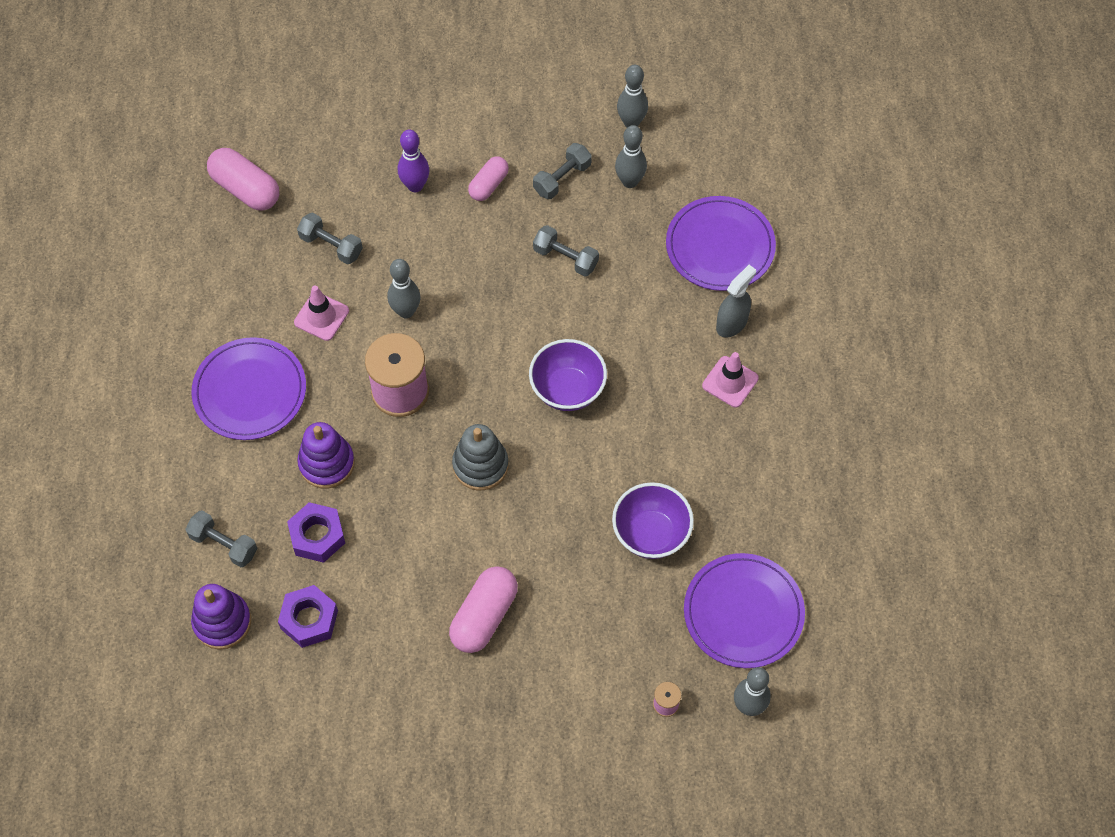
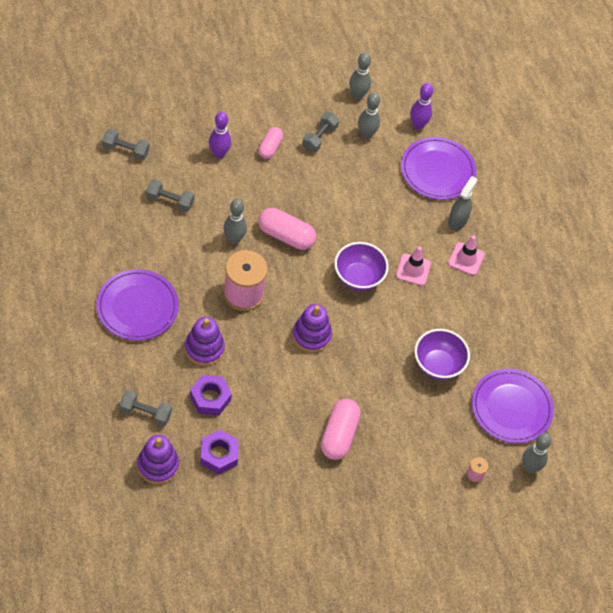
camera: 20 degrees left, 5 degrees down
pink capsule [207,148,279,211] -> pink capsule moved to [258,208,316,250]
pink traffic cone [294,286,349,341] -> pink traffic cone moved to [396,246,431,286]
grey stacking toy [452,424,508,490] -> purple stacking toy [292,304,332,353]
grey dumbbell [533,225,599,277] -> grey dumbbell moved to [102,129,150,161]
none -> purple bowling pin [410,83,433,129]

